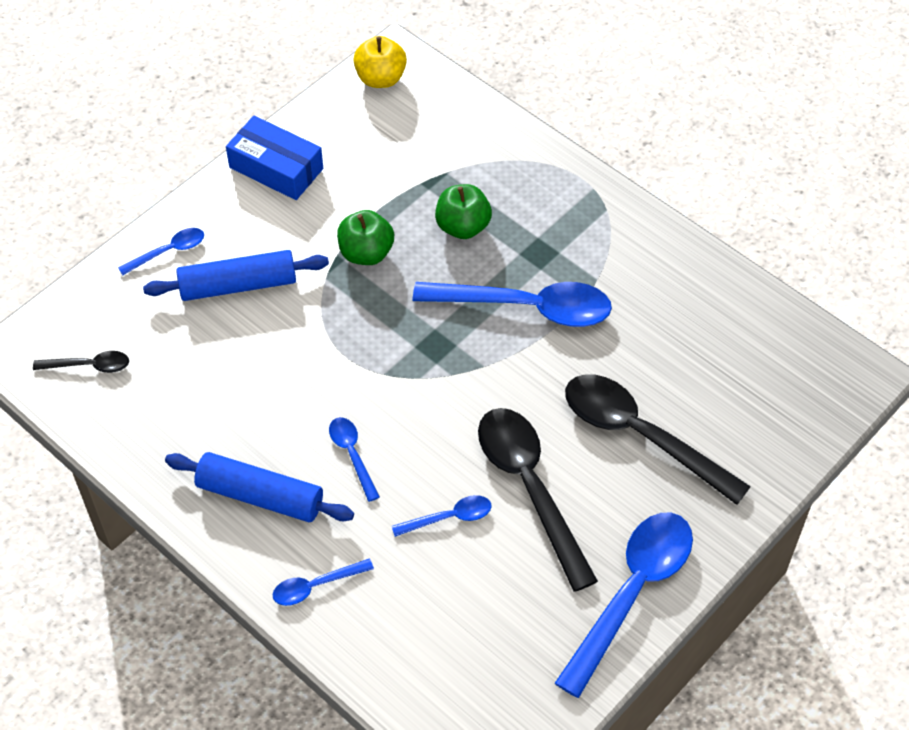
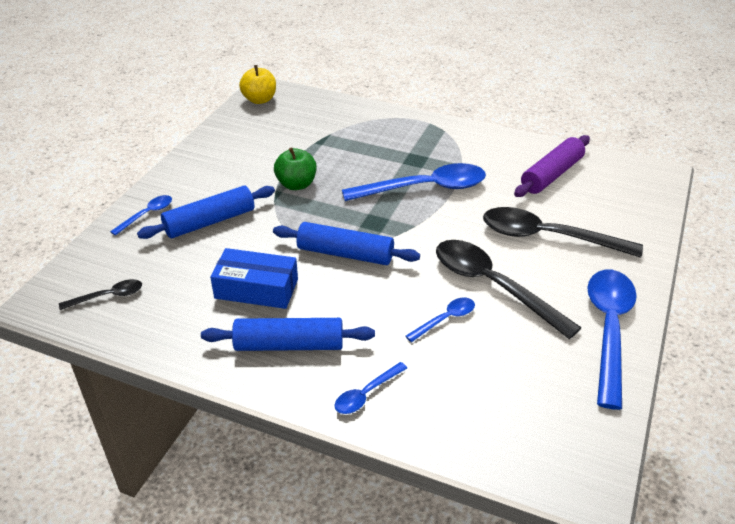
camera: 20 degrees left, 15 degrees down
blue box [226,116,323,200] -> blue box moved to [210,248,298,309]
blue spoon [329,417,380,502] -> none
green apple [435,184,492,239] -> none
none -> blue rolling pin [273,222,420,265]
none -> purple rolling pin [514,135,590,197]

